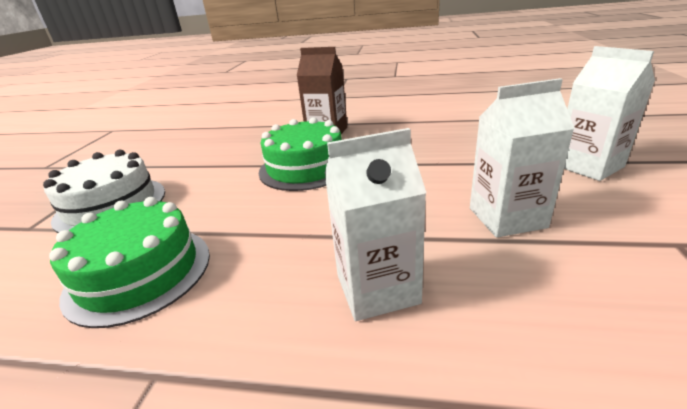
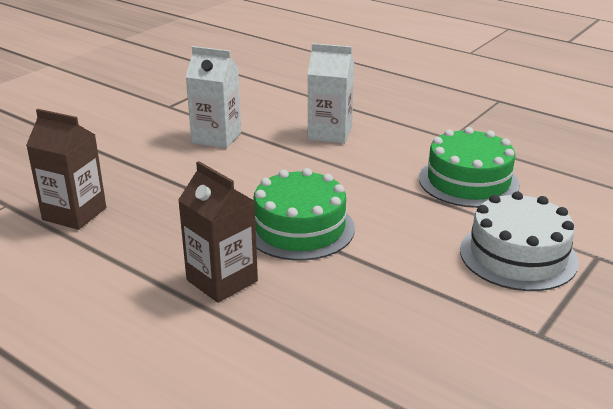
camera: 155 degrees left, 0 degrees up
white carton [564,46,655,181] -> none
none -> brown carton [26,109,106,230]

